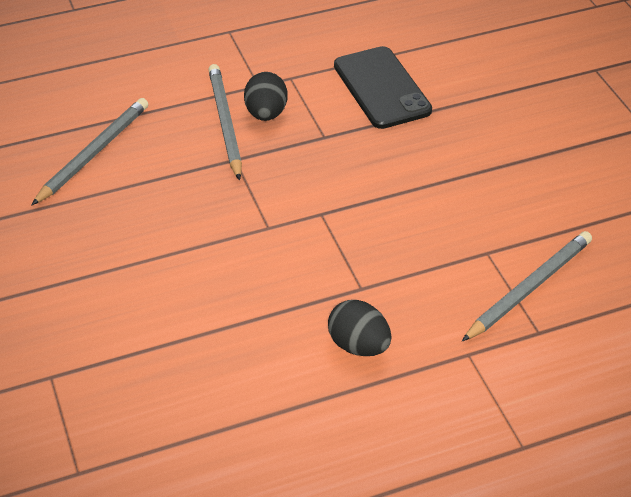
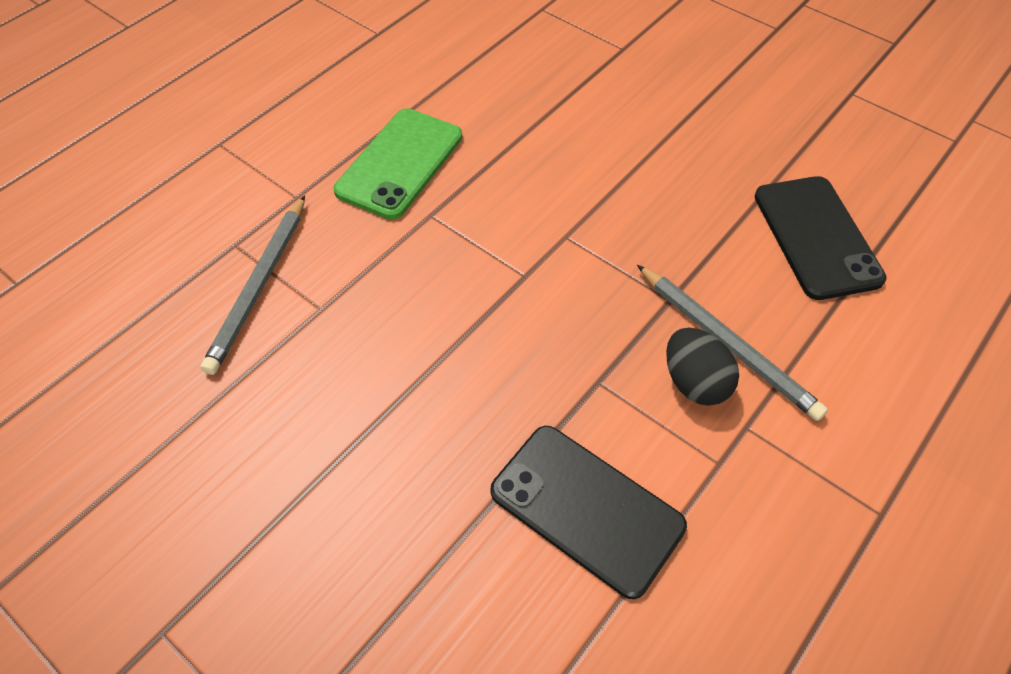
camera: 150 degrees right, 10 degrees up
grey pencil [32,98,148,205] -> black phone [754,176,887,300]
black egg [328,300,391,356] -> green phone [334,108,462,220]

